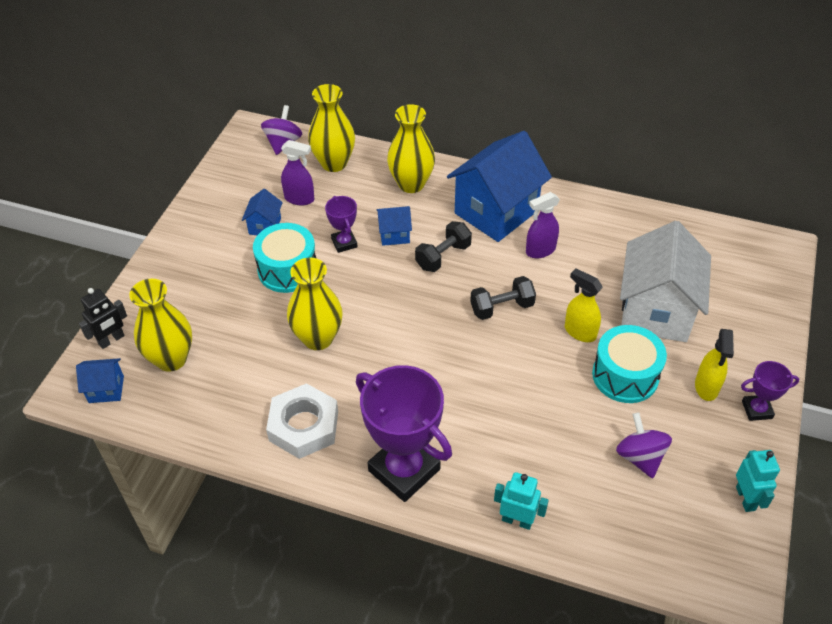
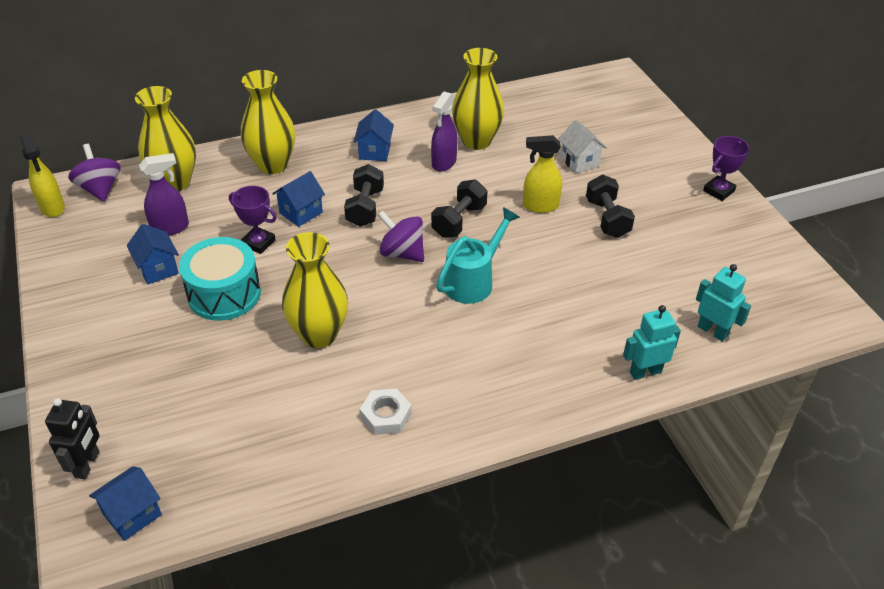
camera: 40 degrees left, 5 degrees down
yellow vase [129,279,192,372] -> yellow vase moved to [452,48,504,150]
white nut [266,383,338,459] -> white nut [360,388,412,435], size x0.57
purple trophy [356,365,452,502] -> none
blue house [447,131,552,242] -> blue house [354,109,394,161], size x0.44
turquoise drum [592,325,667,403] -> black dumbbell [586,175,635,238]
purple spinning top [616,412,672,478] -> purple spinning top moved to [378,210,424,262]
white house [620,221,711,342] -> white house [558,120,607,174], size x0.44
yellow spray bottle [695,329,734,401] -> yellow spray bottle moved to [20,134,65,217]
turquoise robot [736,450,780,512] -> turquoise robot moved to [696,264,751,342]
none -> turquoise watering can [436,207,520,304]

